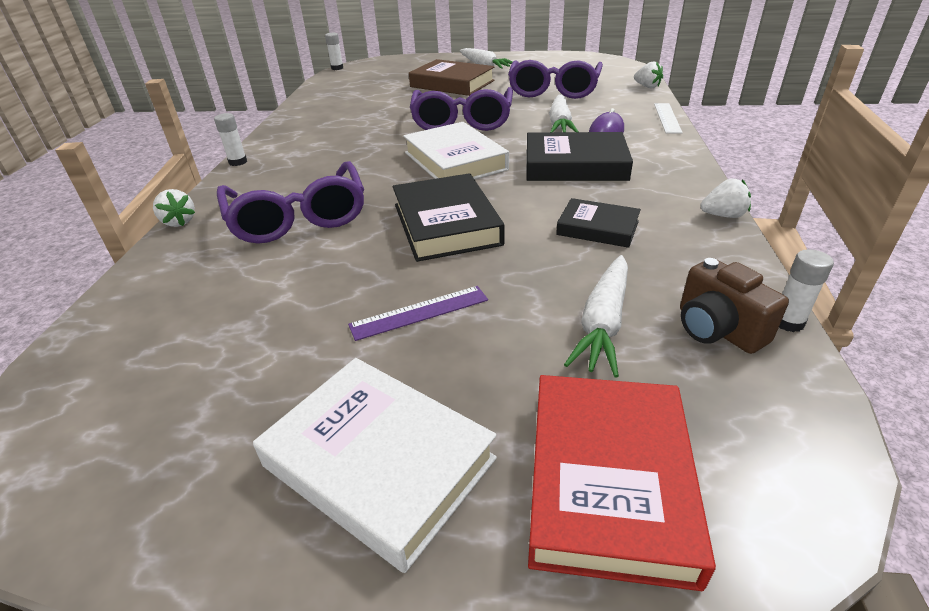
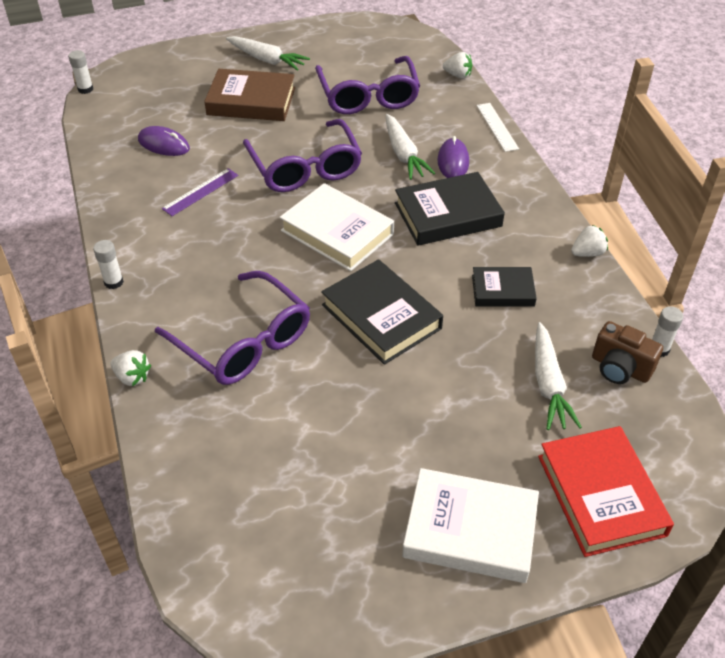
camera: 25 degrees left, 10 degrees up
purple ruler [348,286,488,341] -> purple ruler moved to [162,168,238,216]
none -> purple mouse [138,126,190,156]

